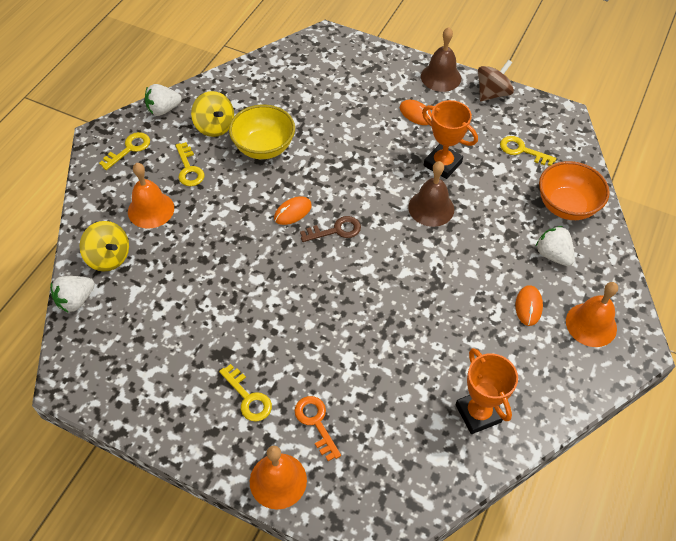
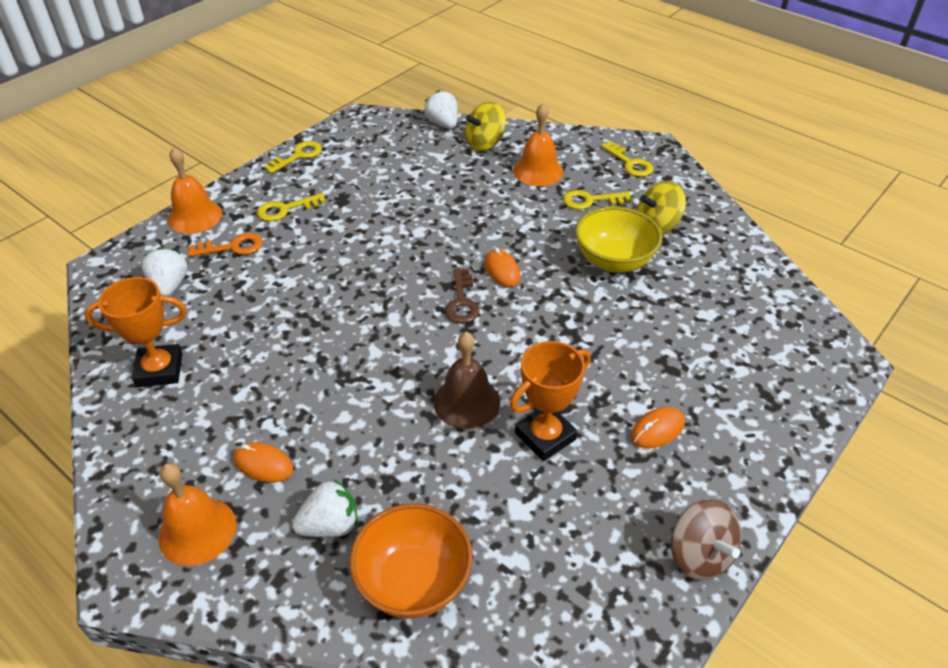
camera: 105 degrees right, 10 degrees down
white strawberry [145,84,182,116] -> white strawberry moved to [141,247,188,296]
brown bell [421,27,461,92] -> none
yellow key [500,136,556,166] -> yellow key moved to [264,141,322,174]

